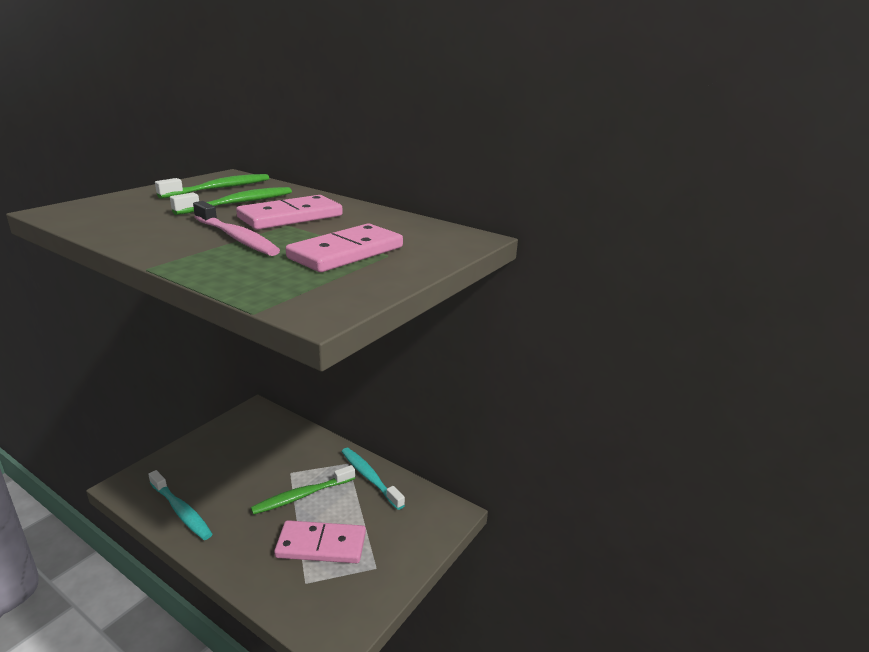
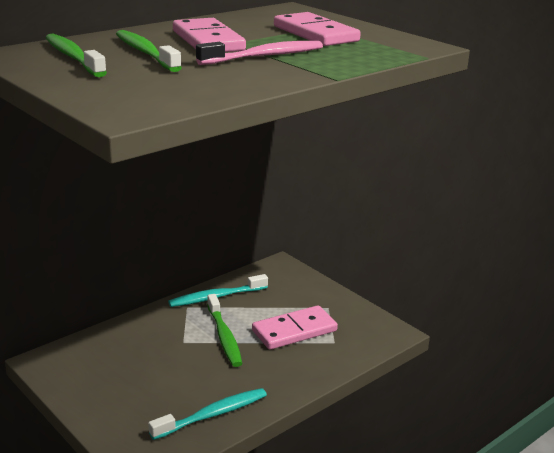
camera: 75 degrees left, 0 degrees up
pink domino [274,520,366,563] -> pink domino turned 45 degrees clockwise [252,305,338,350]

